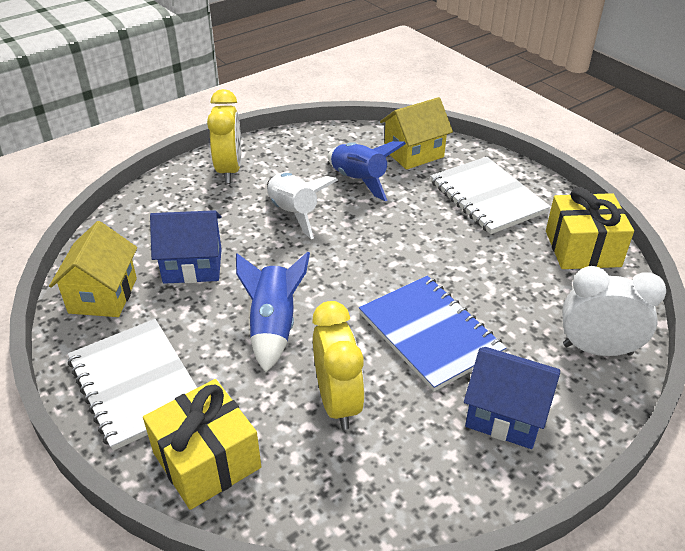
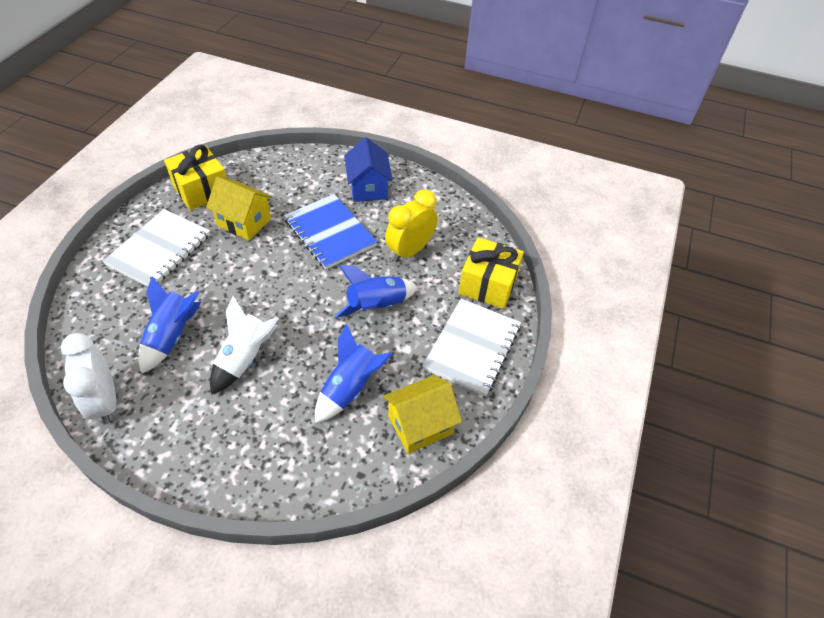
camera: 125 degrees left, 10 degrees up
blue house [150,210,222,284] -> blue rocket [315,324,392,423]
yellow clock [207,89,241,183] -> none
blue notebook [359,276,506,392] -> blue notebook turned 60 degrees counterclockwise [284,194,377,269]
yellow house [380,97,453,170] -> yellow house moved to [206,177,272,240]
white clock [562,266,666,356] -> white clock moved to [61,333,116,425]

